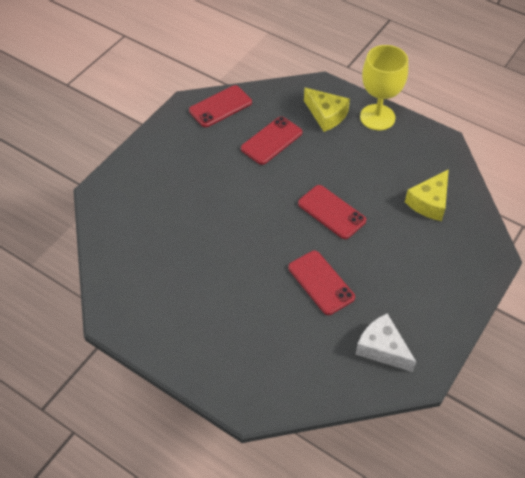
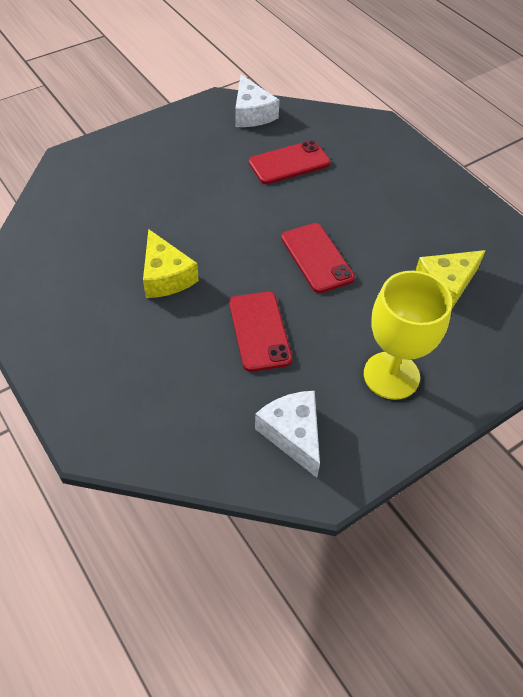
camera: 20 degrees right, 0 degrees up
red phone [189,85,252,127] -> white cheese [235,75,279,127]
yellow cheese [304,88,350,132] -> yellow cheese moved to [143,229,199,298]
yellow goblet [360,45,408,130] -> yellow goblet moved to [364,271,452,400]

